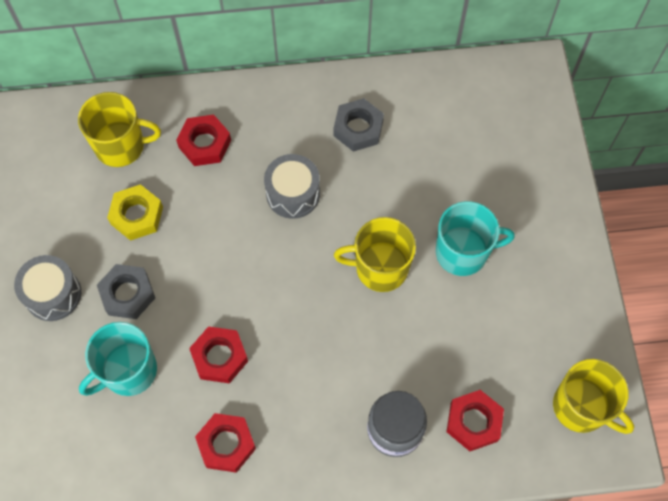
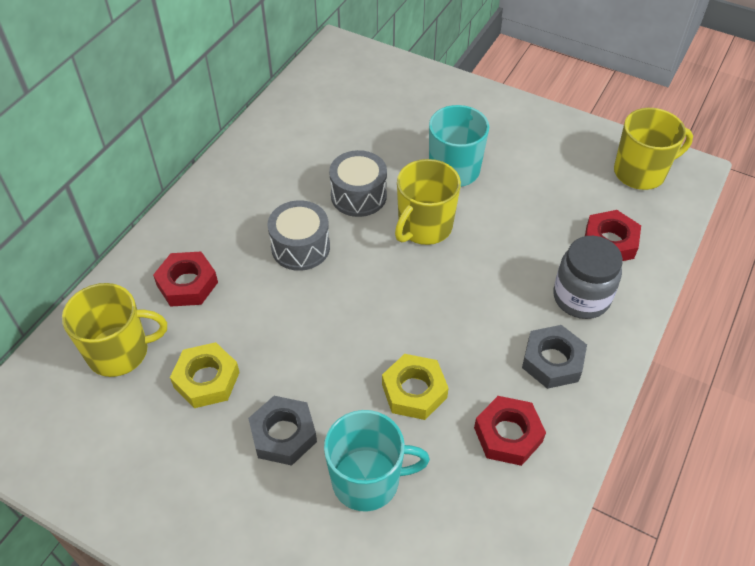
camera: 55 degrees left, 15 degrees down
grey drum [14,255,81,321] -> grey drum moved to [329,150,387,217]
yellow mug [78,92,161,167] -> yellow mug turned 45 degrees clockwise [62,283,167,377]
turquoise mug [79,322,157,396] -> turquoise mug turned 90 degrees counterclockwise [324,410,430,512]
red nut [189,326,248,384] -> yellow nut [382,354,449,420]
grey nut [333,98,384,152] -> grey nut moved to [522,325,587,389]

